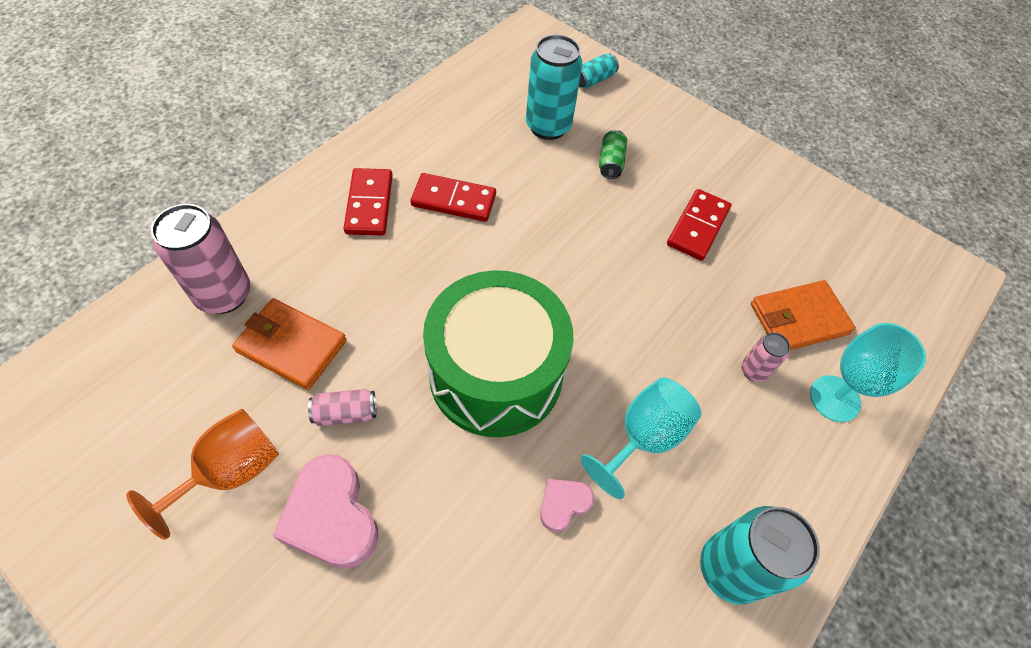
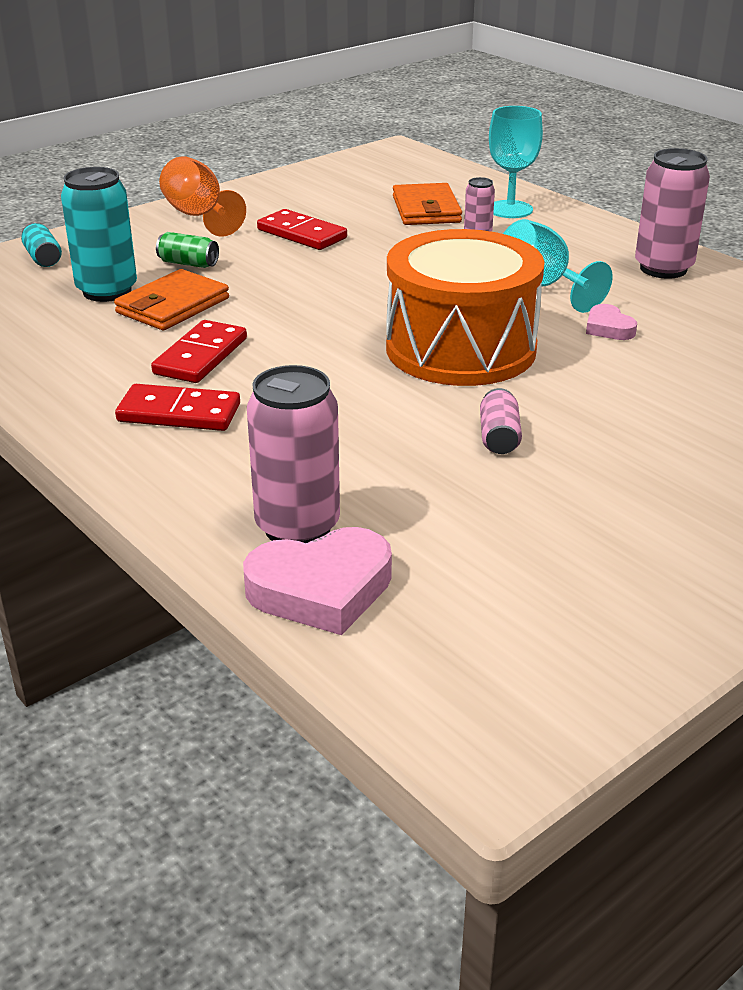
camera: 75 degrees left, 25 degrees down
orange goblet [126,409,279,540] -> orange goblet moved to [159,156,246,236]
orange wallet [232,298,347,390] -> orange wallet moved to [114,269,229,330]
pink heart [272,454,379,568] -> pink heart moved to [243,527,392,635]
green drum [423,270,573,437] -> orange drum [386,229,545,386]
turquoise can [700,506,820,604] -> pink can [635,148,710,279]

